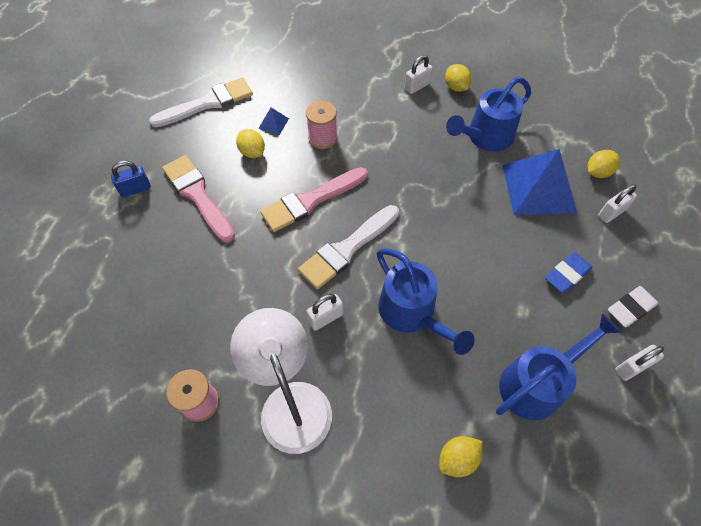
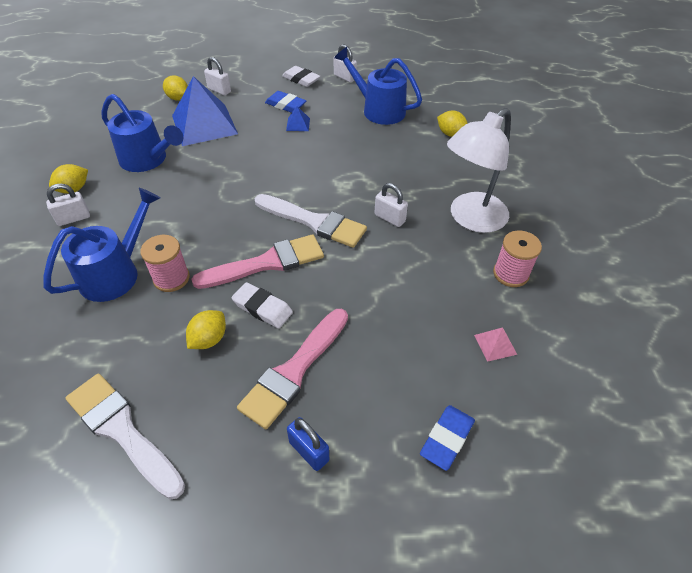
camera: 110 degrees left, 10 degrees down
blue pyramid [258,108,289,135] -> blue pyramid moved to [286,106,310,131]
pink brush [260,167,368,232] -> pink brush turned 60 degrees counterclockwise [191,234,324,289]
blue watering can [377,248,475,355] -> blue watering can moved to [43,188,160,302]
white padlock [405,55,433,94] -> white padlock turned 60 degrees counterclockwise [46,183,90,226]
none -> white eraser [231,282,293,329]
none -> blue eraser [420,405,475,471]
none -> pink pyramid [474,327,517,362]

